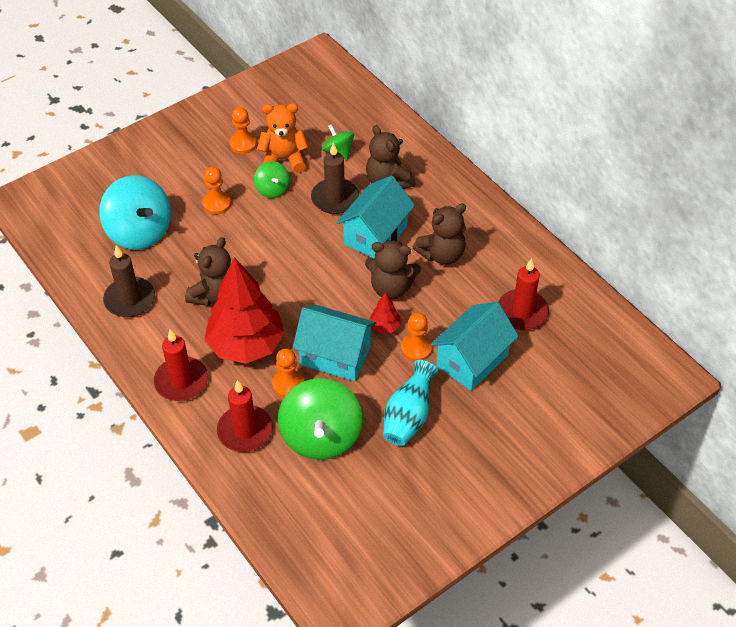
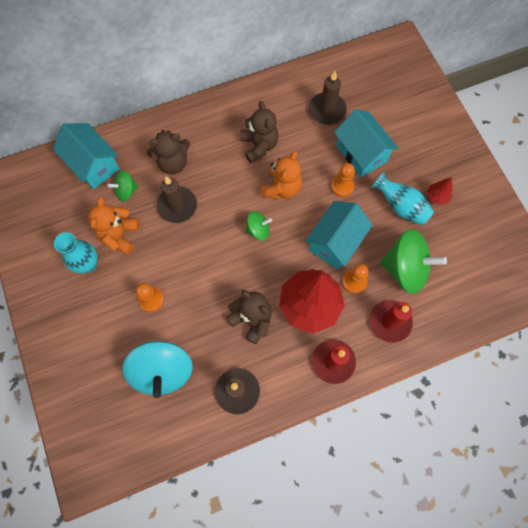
camera: 75 degrees left, 20 degrees up
turquoise spinning top [99,175,171,250] -> turquoise spinning top turned 105 degrees clockwise [122,341,193,398]
orange pawn [229,107,257,154] -> turquoise vase [54,232,98,274]
green spinning top [254,161,290,198] -> green spinning top moved to [245,211,272,241]
turquoise house [336,176,415,259] -> turquoise house moved to [53,123,120,189]
brown teddy bear [365,240,421,299] -> orange teddy bear [261,151,302,199]
red tree [369,292,401,334] -> red tree moved to [427,177,452,205]
red candle [498,258,549,330] -> brown candle [309,71,347,125]

